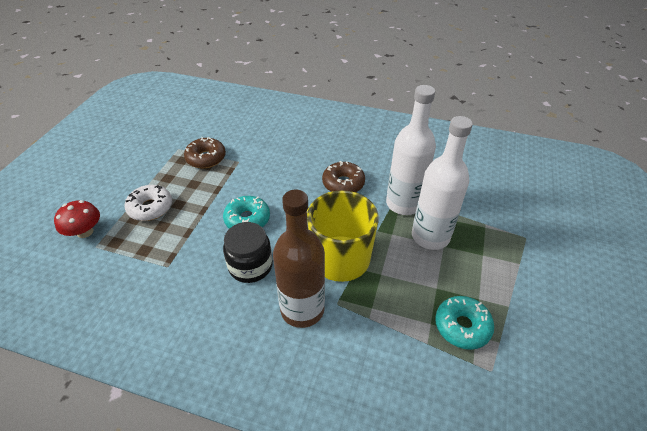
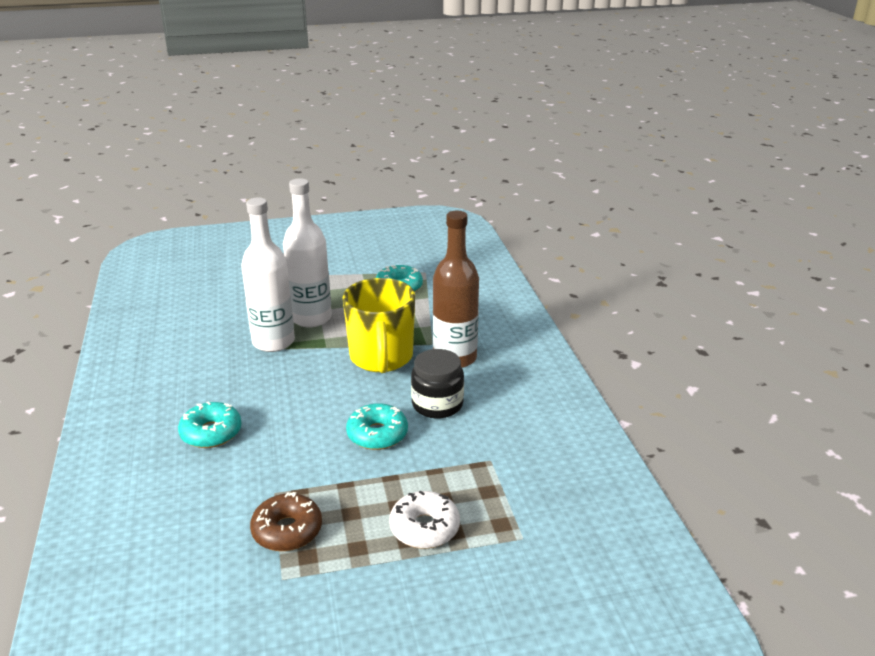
camera: 120 degrees left, 15 degrees down
red mushroom [54,200,100,238] -> none
brown donut [322,161,365,192] -> none
none -> turquoise donut [178,401,242,448]

